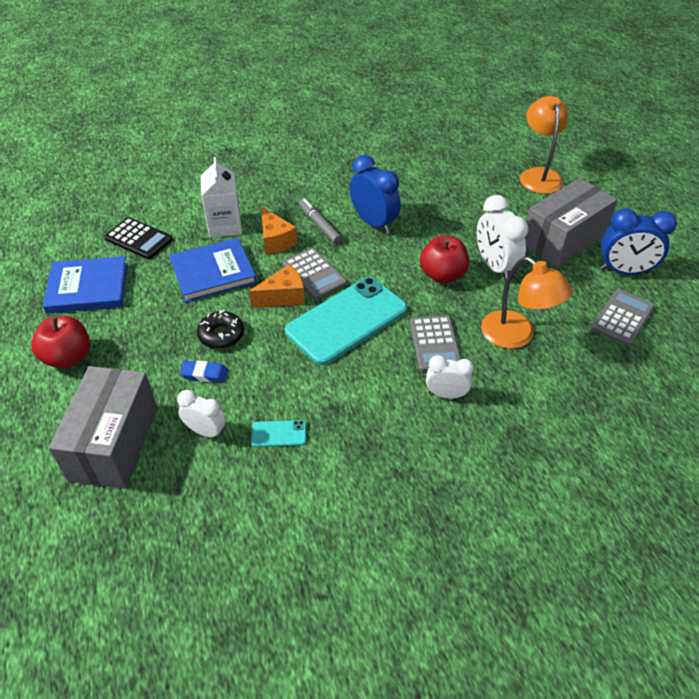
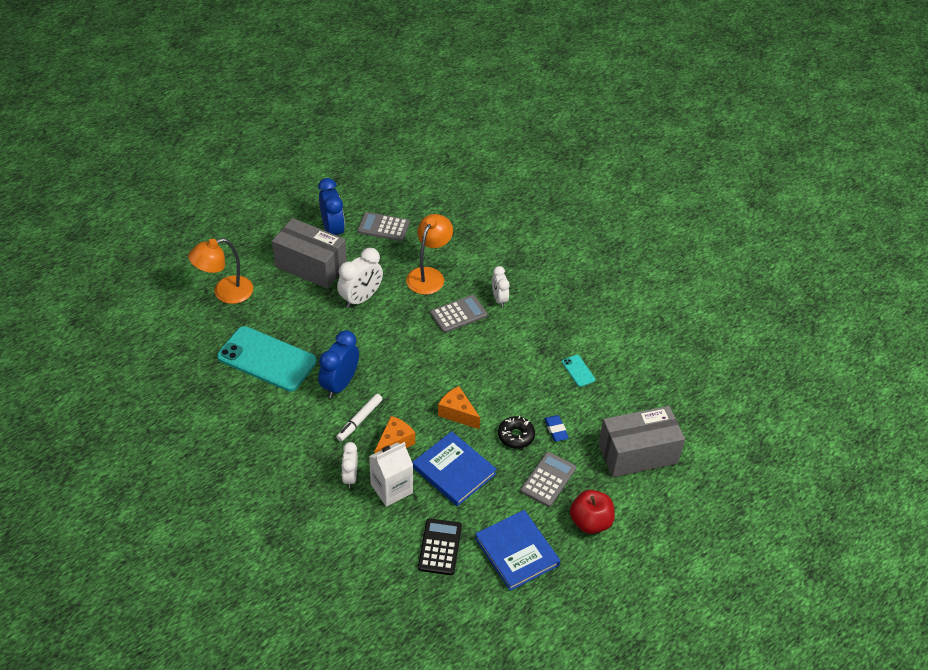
camera: 115 degrees left, 0 degrees up
white clock [177,390,226,438] -> white clock moved to [341,442,358,488]
grey calculator [283,248,347,299] -> grey calculator moved to [521,452,576,507]
turquoise phone [285,277,407,365] -> turquoise phone moved to [217,326,317,392]
grey marker [299,199,342,244] -> white marker [336,394,382,441]
red apple [420,235,469,283] -> none

